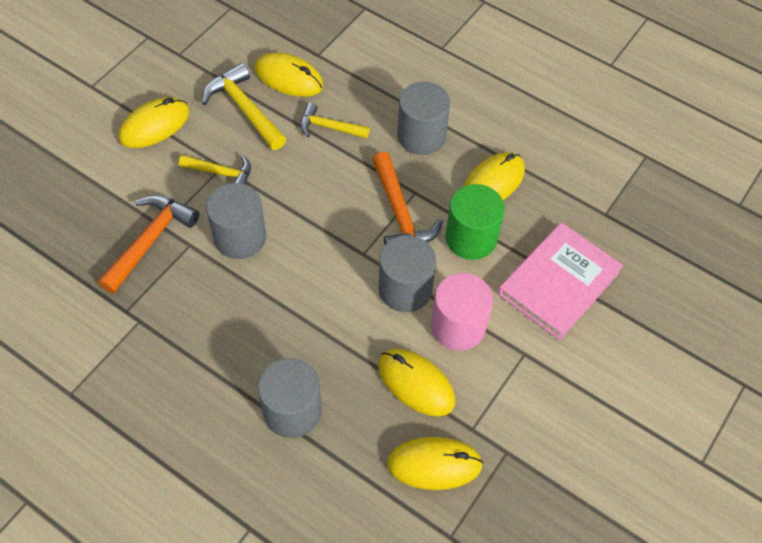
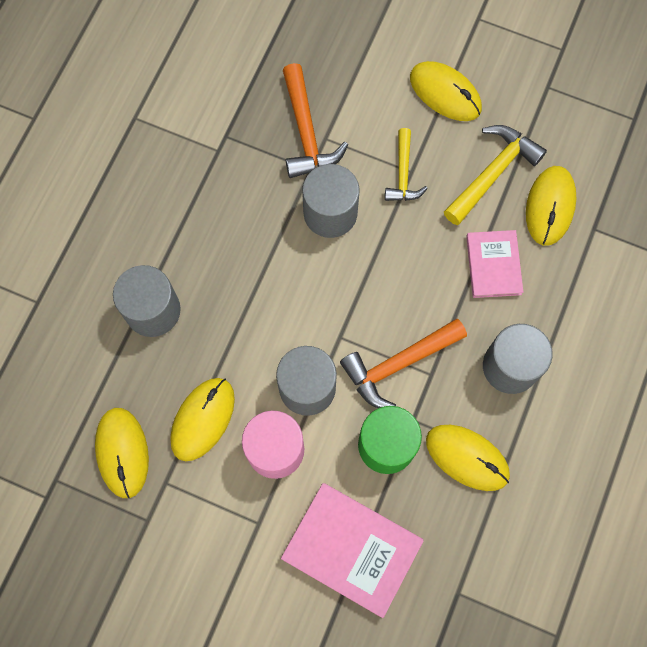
camera: 80 degrees right, 15 degrees up
orange hammer [98,195,199,294] -> orange hammer turned 60 degrees clockwise [283,63,348,178]
yellow hammer [300,103,370,139] -> pink book [466,230,523,298]

